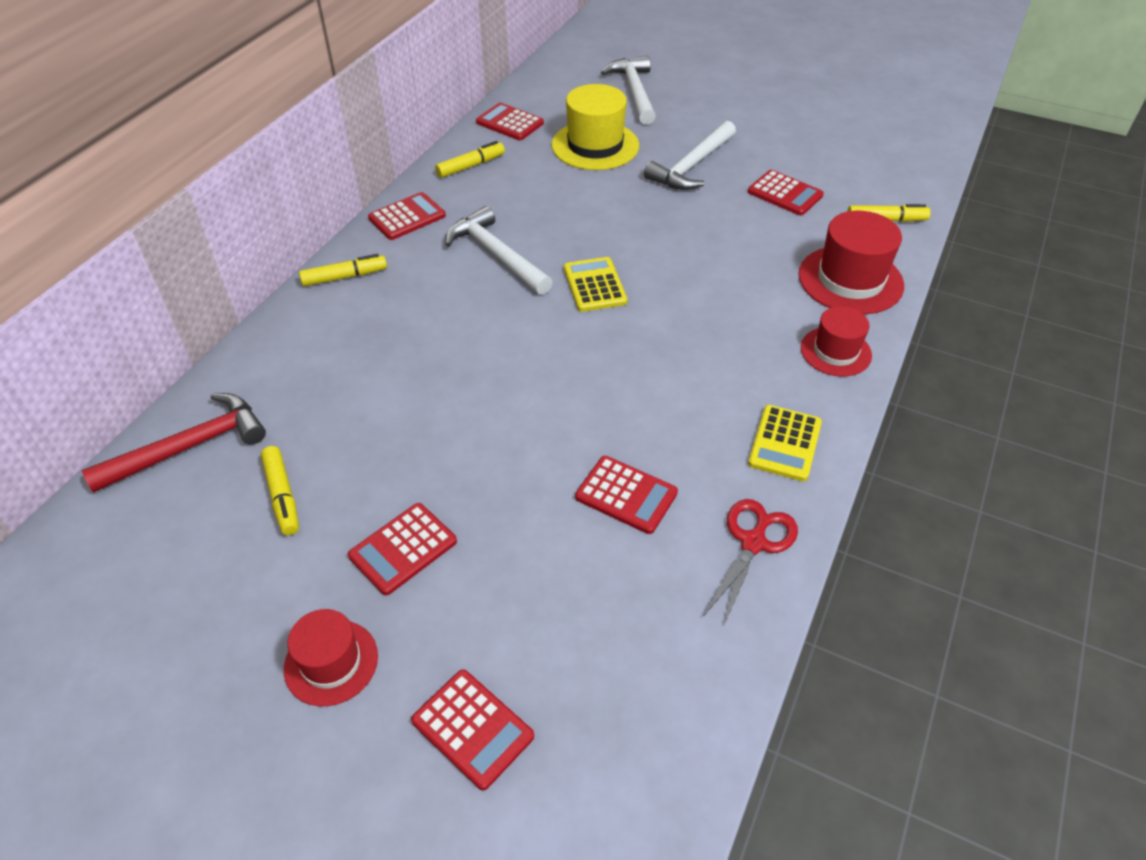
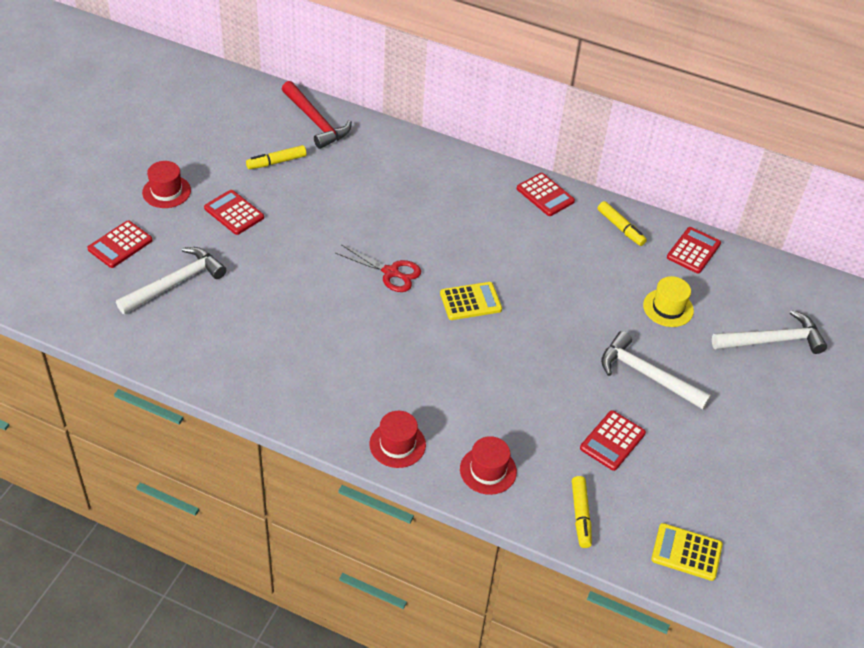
camera: 85 degrees right, 0 degrees up
yellow marker [299,254,387,286] -> none
white hammer [445,206,553,295] -> white hammer moved to [116,247,226,314]
yellow hat [551,84,639,170] -> yellow hat [643,276,694,327], size x0.63
red calculator [575,456,678,534] -> none
red scissors [704,499,798,627] -> red scissors moved to [335,245,421,292]
yellow calculator [748,405,822,481] -> yellow calculator moved to [651,523,723,581]
red hat [798,210,904,314] -> red hat [460,436,517,495], size x0.63

